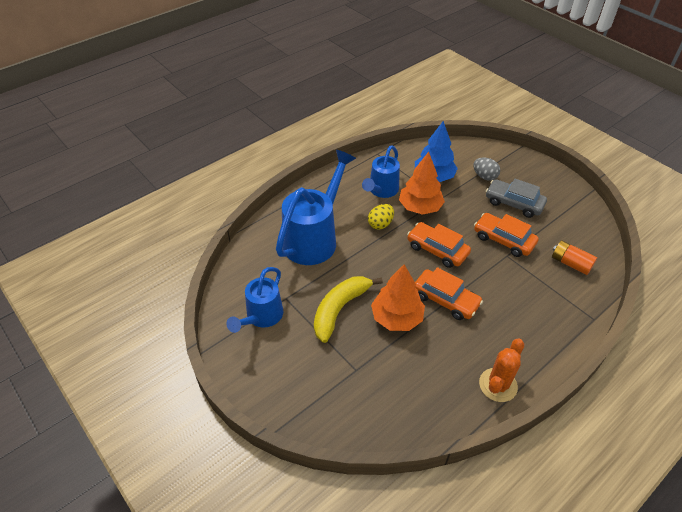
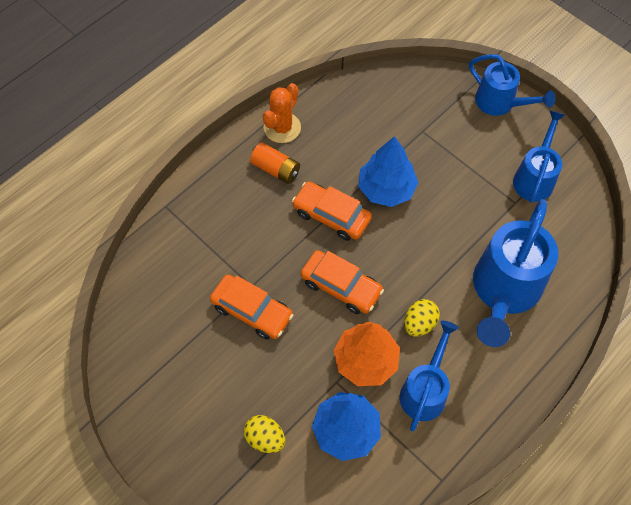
camera: 175 degrees right, 15 degrees up
yellow banana [314,276,383,343] -> none
orange tree [371,264,425,331] -> blue tree [358,136,418,207]
grey egg [473,157,500,181] -> yellow egg [244,415,286,453]
grey car [486,179,547,218] -> none
orange battery [552,240,597,275] -> orange battery moved to [250,142,300,184]
none -> blue watering can [469,54,556,116]

